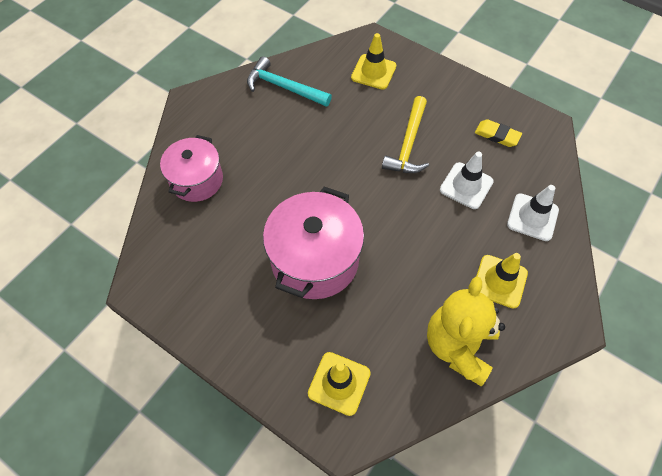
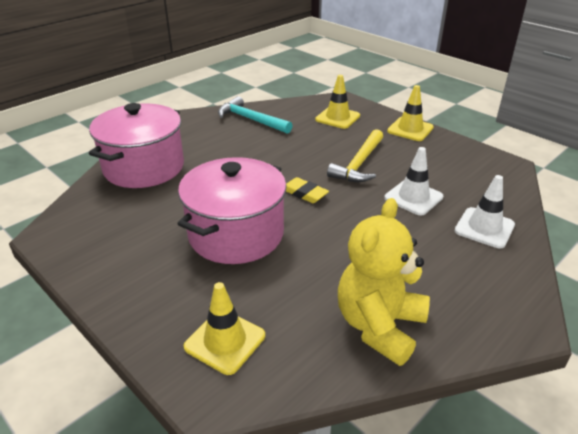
camera: 10 degrees right, 25 degrees down
pink pot [160,135,223,202] -> pink pot [89,103,184,188], size x1.53
yellow eraser [475,119,522,147] -> yellow eraser moved to [286,177,329,203]
yellow traffic cone [476,253,528,309] -> yellow traffic cone moved to [387,85,434,141]

